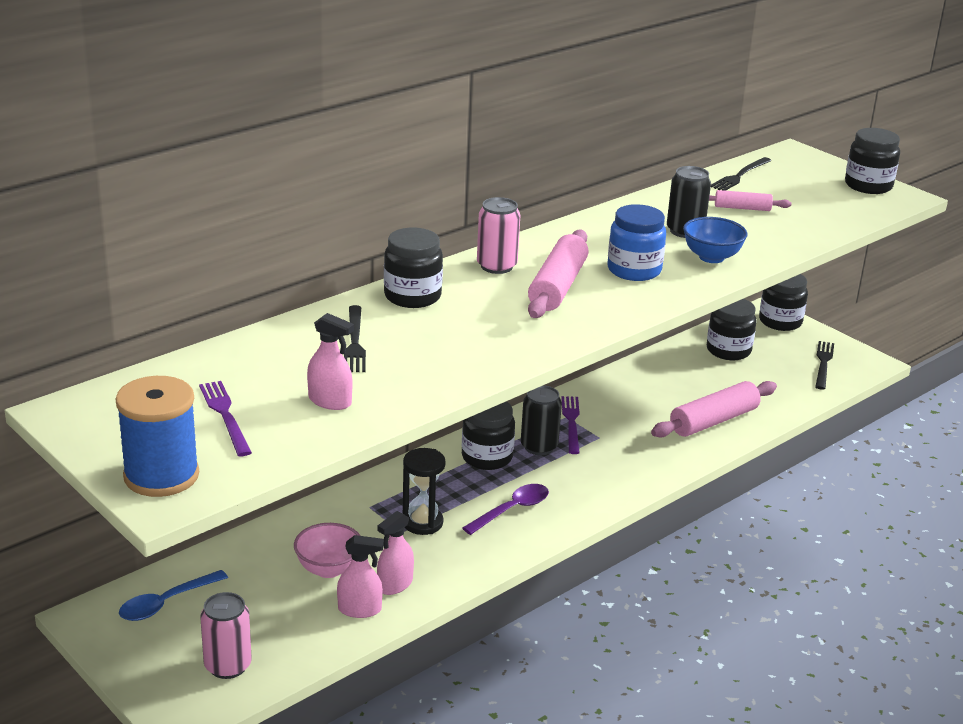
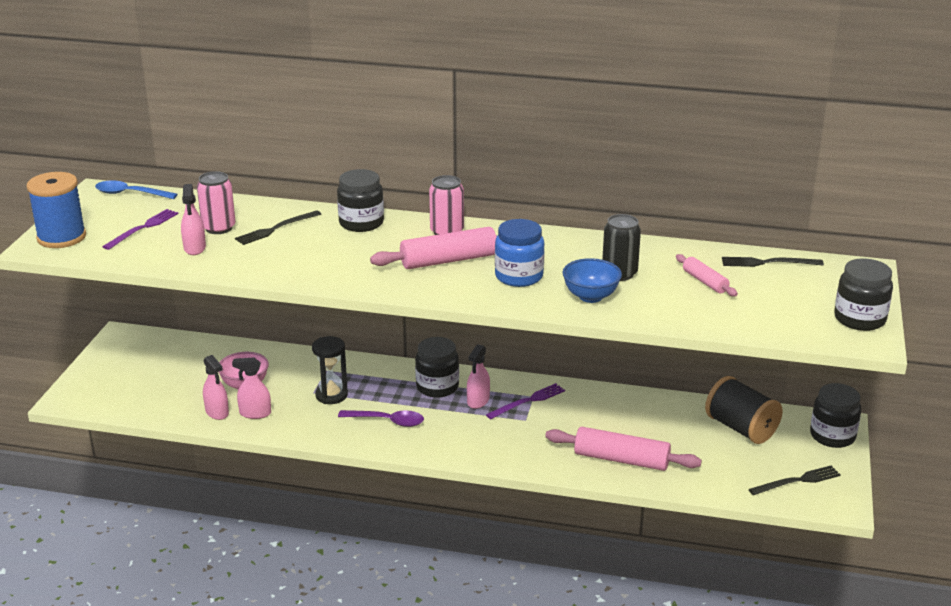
camera: 55 degrees right, 0 degrees up
blue spoon [119,570,228,621] -> blue spoon moved to [95,180,178,199]
pink can [200,592,252,679] -> pink can moved to [197,171,235,234]
black can [521,385,562,455] -> pink spray bottle [467,344,490,409]
black jar [707,299,756,360] -> black spool [705,376,783,444]

